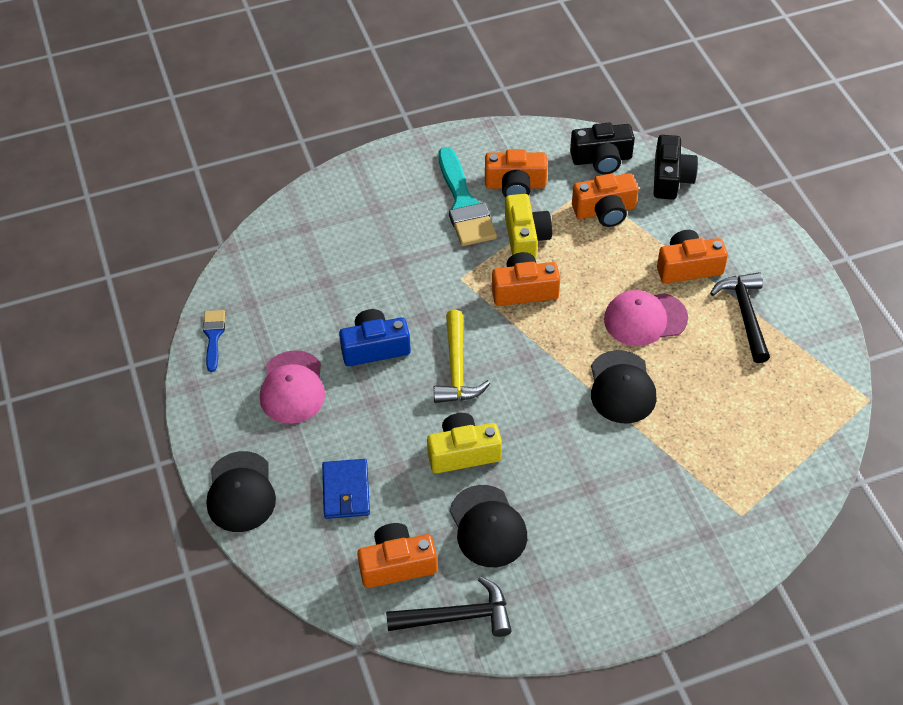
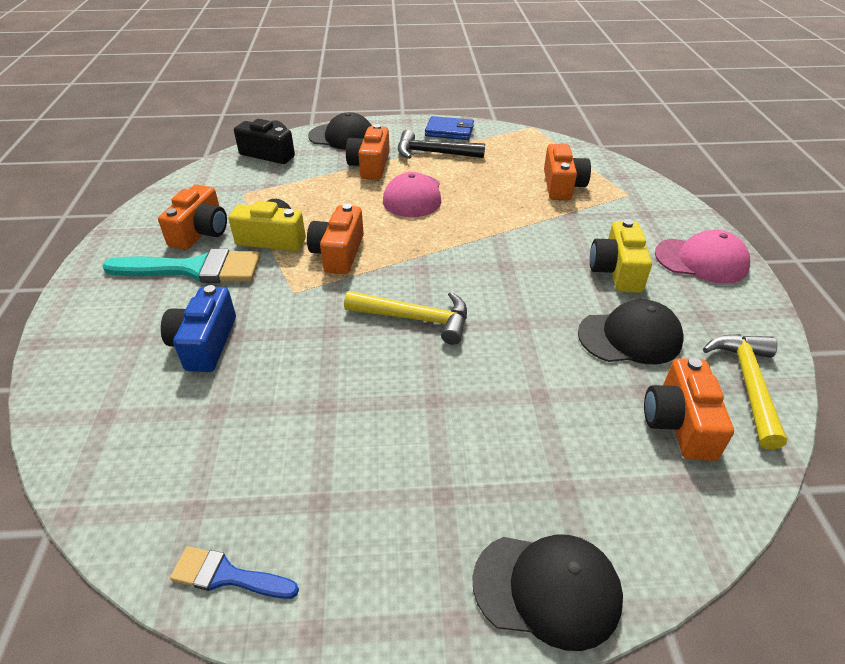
camera: 75 degrees left, 10 degrees down
pink cap [260,350,325,424] -> pink cap moved to [655,230,750,284]
blue wallet [322,459,370,519] -> blue wallet moved to [425,116,474,140]
blue camera [339,309,411,366] -> blue camera moved to [161,285,236,372]
black hammer [386,576,512,637] -> yellow hammer [703,334,787,450]
yellow camera [427,413,502,473] -> yellow camera moved to [590,219,652,293]
black camera [570,122,635,174] -> none
orange camera [572,173,638,227] -> orange camera moved to [544,144,591,200]
black cap [591,350,657,424] -> black cap moved to [308,112,372,150]

